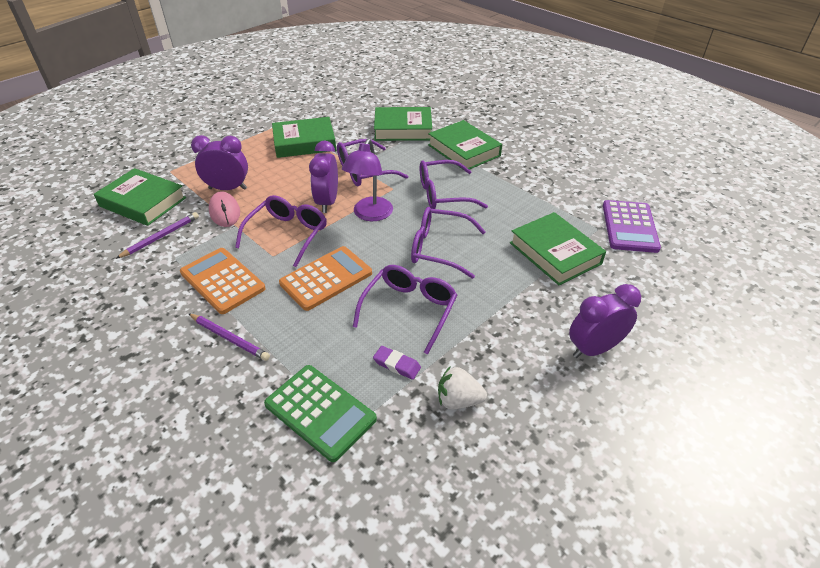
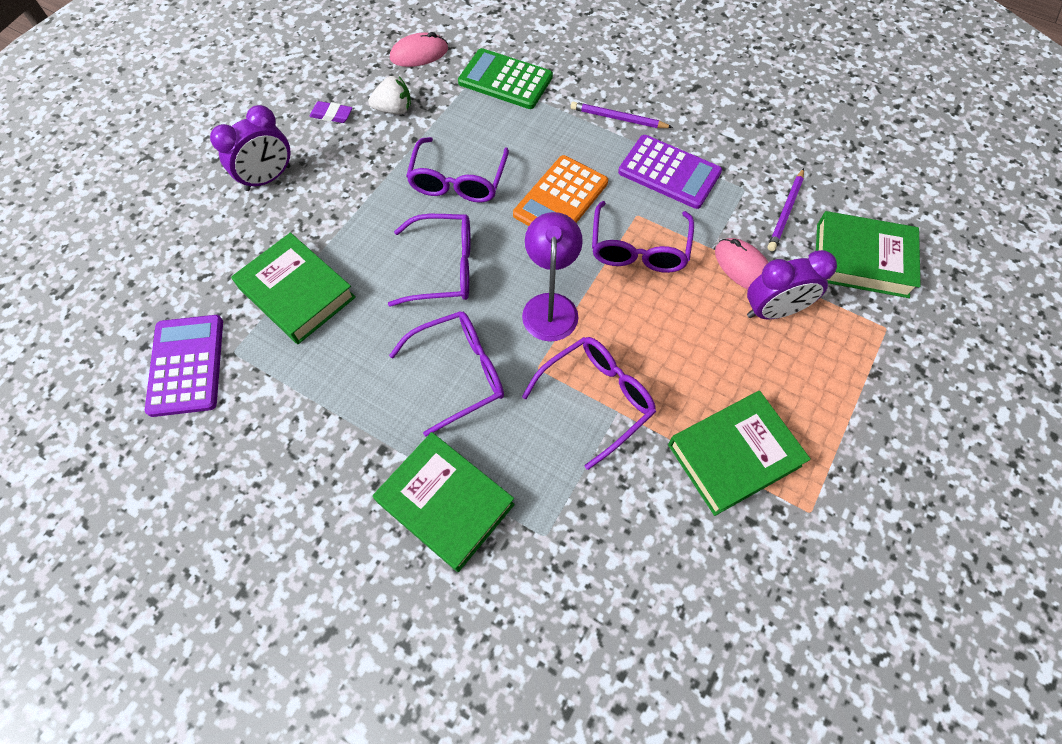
camera: 165 degrees right, 20 degrees up
orange calculator [180,248,266,314] -> purple calculator [618,135,722,209]
purple clock [309,141,338,213] -> none
purple eraser [373,346,421,380] -> purple eraser moved to [309,101,352,123]
green book [374,107,432,141] -> none
none -> pink mouse [390,32,448,67]

